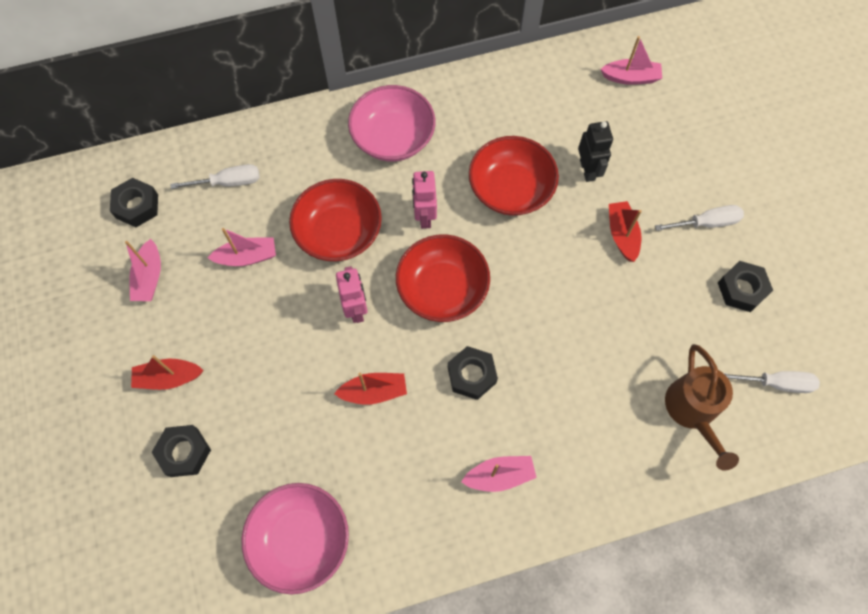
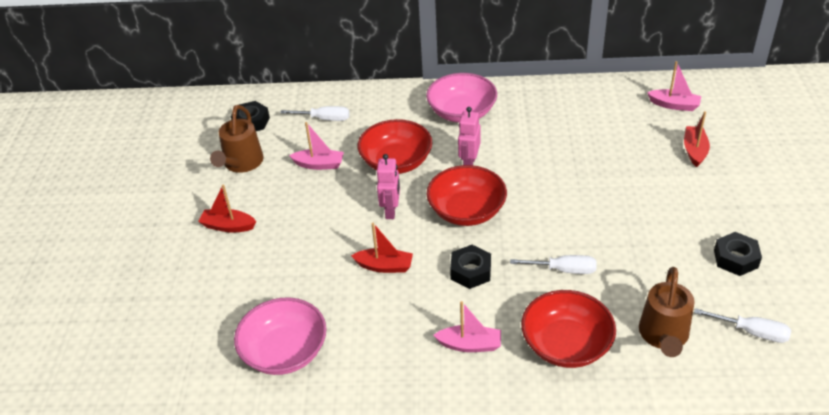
camera: 20 degrees right, 25 degrees down
pink boat [125,239,161,301] -> brown watering can [210,105,264,173]
black nut [152,425,211,477] -> none
red bowl [469,136,559,216] -> red bowl moved to [521,290,616,368]
black robot [578,121,613,182] -> none
red boat [609,201,642,262] -> red boat moved to [684,111,710,167]
white screwdriver [655,205,744,231] -> white screwdriver moved to [510,255,597,274]

